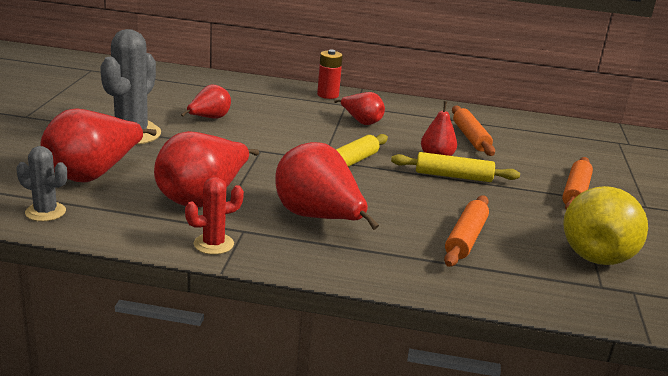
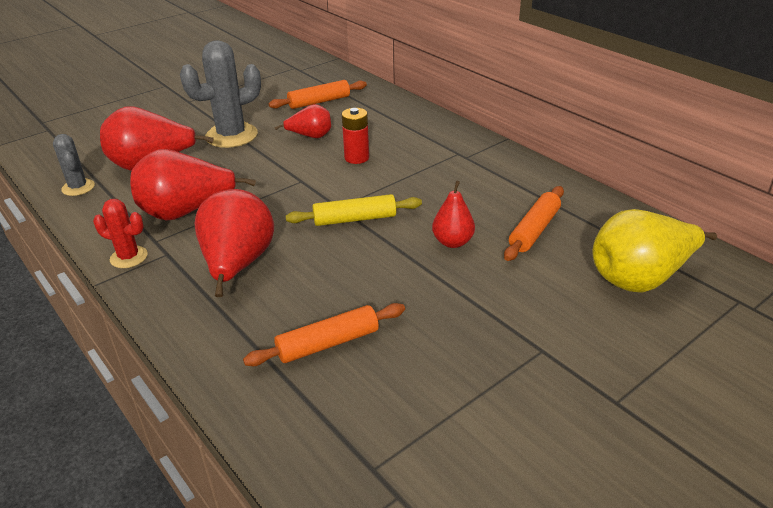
camera: 45 degrees right, 10 degrees up
red battery [317,50,343,99] -> red battery moved to [342,108,369,164]
red pear [334,92,385,125] -> none
yellow rolling pin [391,152,520,182] -> none
orange rolling pin [562,157,593,210] -> orange rolling pin moved to [269,80,367,109]
yellow pear [563,186,648,265] -> yellow pear moved to [593,209,717,293]

